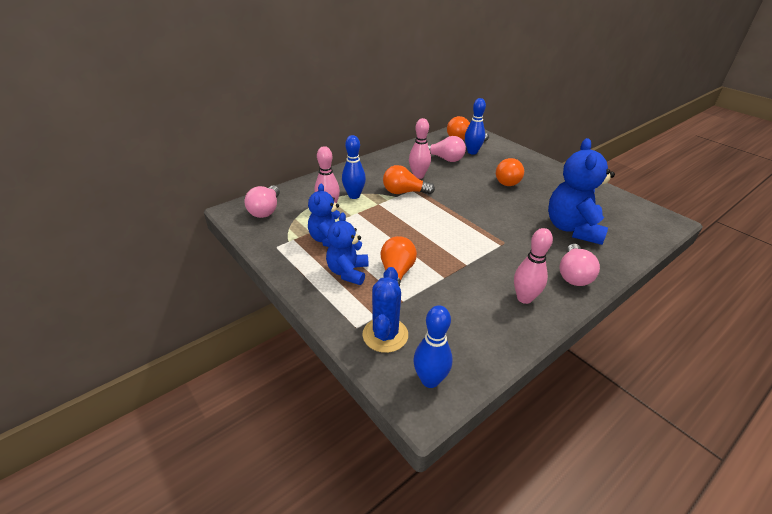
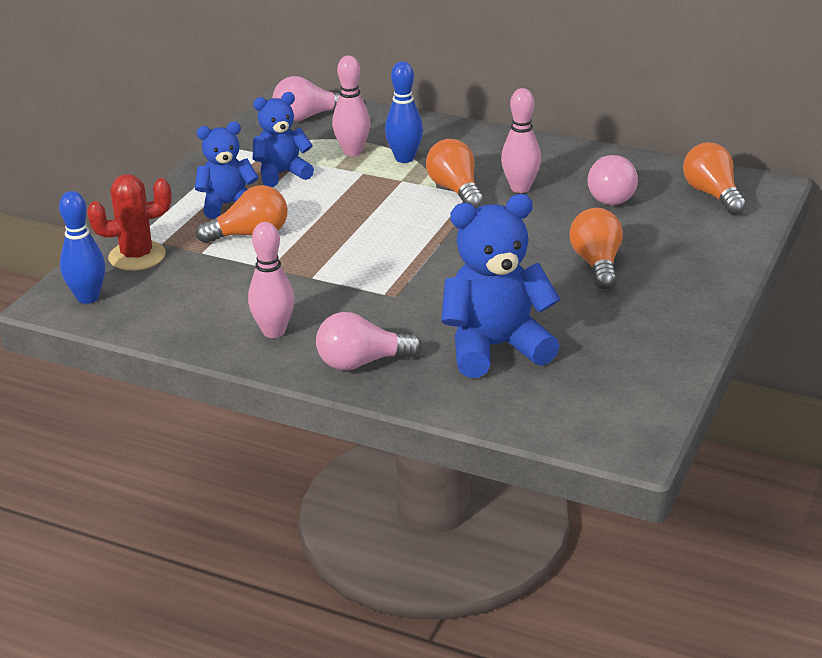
camera: 65 degrees right, 5 degrees down
blue cactus [362,267,408,353] -> red cactus [87,174,172,271]
blue bowling pin [465,98,486,155] -> none
orange light bulb [496,158,524,186] -> orange light bulb turned 105 degrees clockwise [569,208,623,290]

